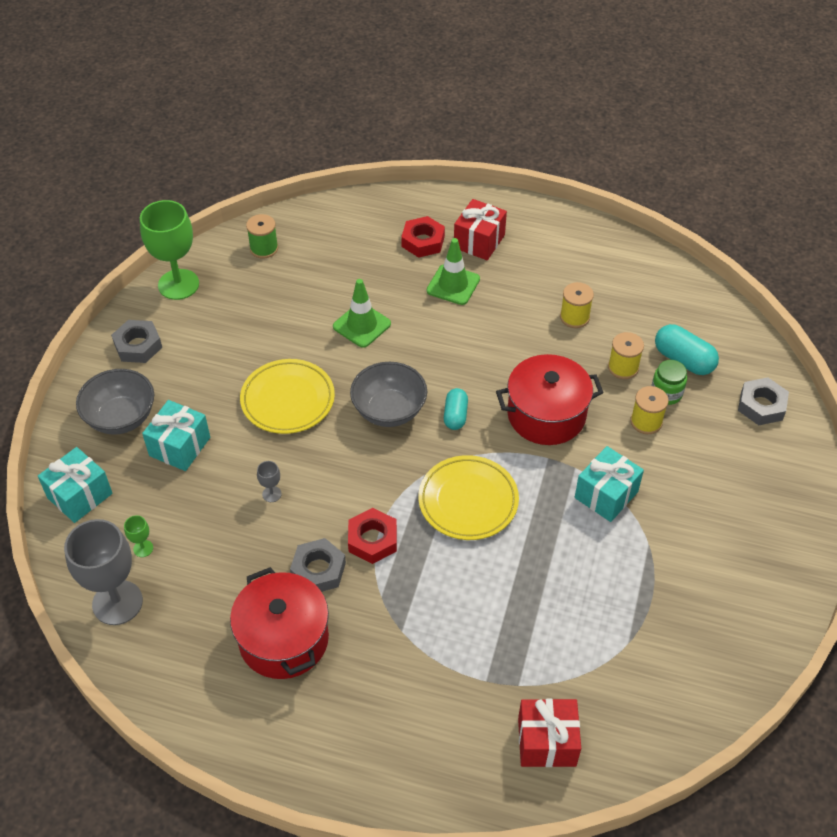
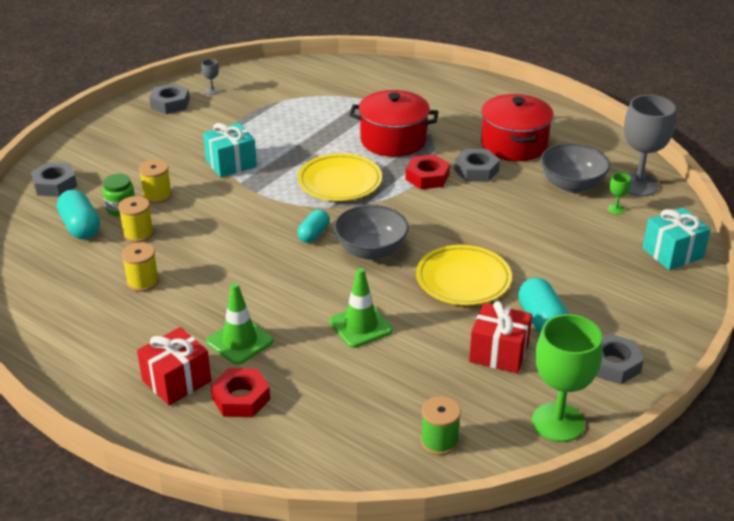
camera: 160 degrees left, 15 degrees down
grey bowl [76,369,154,435] -> grey bowl moved to [541,143,610,193]
turquoise gift [142,400,210,471] -> none
grey goblet [257,461,282,502] -> grey goblet moved to [201,59,220,95]
red pot [496,354,604,445] -> red pot moved to [349,90,438,157]
red gift [518,699,581,767] -> red gift moved to [469,301,532,373]
none -> grey nut [149,83,190,114]
none -> turquoise capsule [518,277,568,333]

